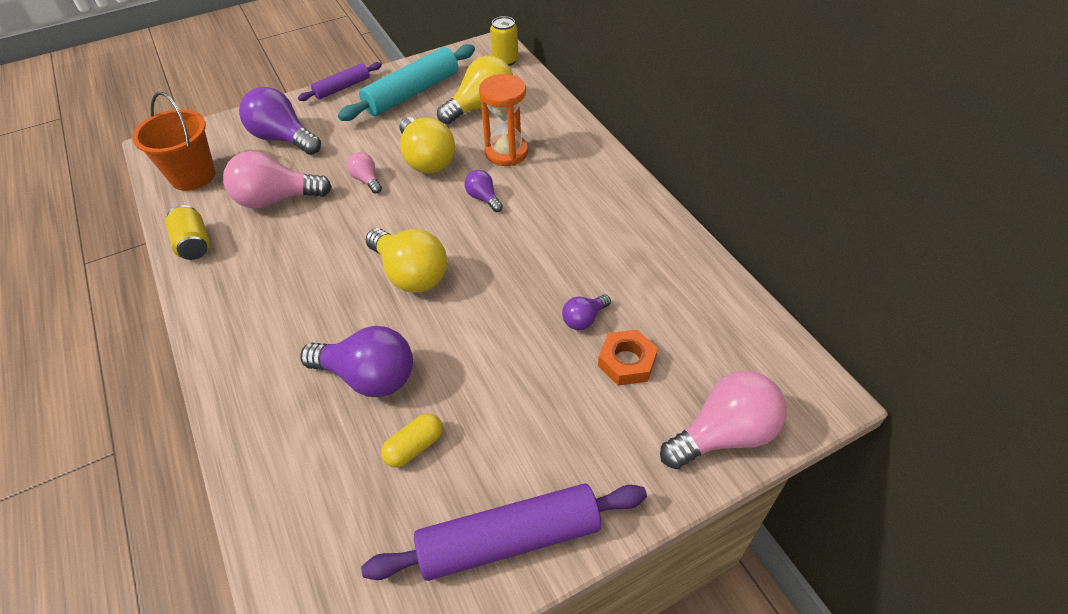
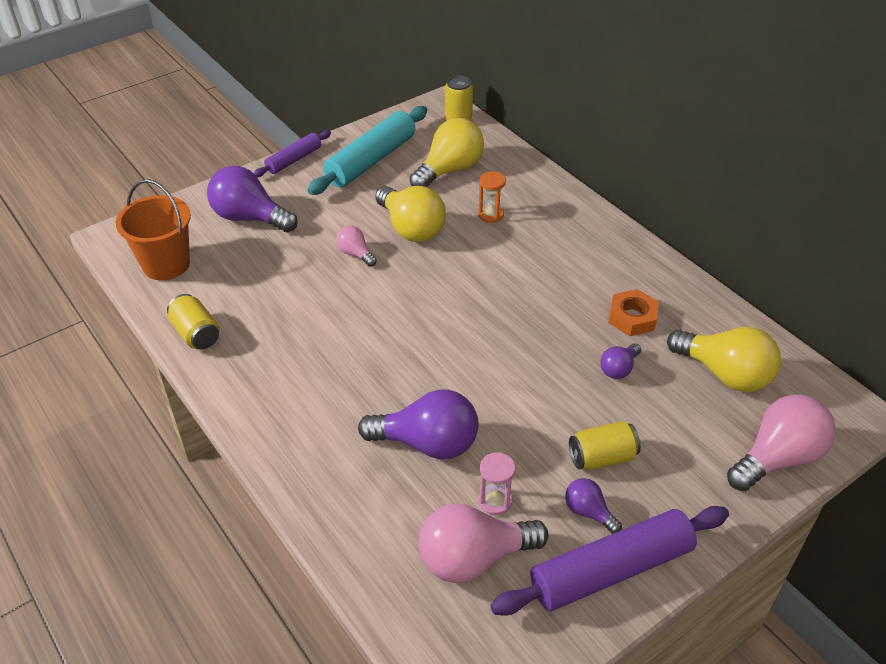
camera: 10 degrees left, 5 degrees down
pink light bulb [223,151,332,209] -> pink light bulb moved to [419,503,548,583]
yellow light bulb [366,228,447,293] -> yellow light bulb moved to [667,327,781,392]
yellow capsule [381,413,443,468] -> pink hourglass [478,452,515,516]
purple light bulb [465,170,503,212] -> purple light bulb moved to [565,478,622,534]
orange hourglass [479,74,528,166] -> orange hourglass [478,171,506,223], size x0.57
orange nut [598,330,658,386] -> orange nut moved to [608,289,659,336]
none -> yellow can [569,421,641,470]

